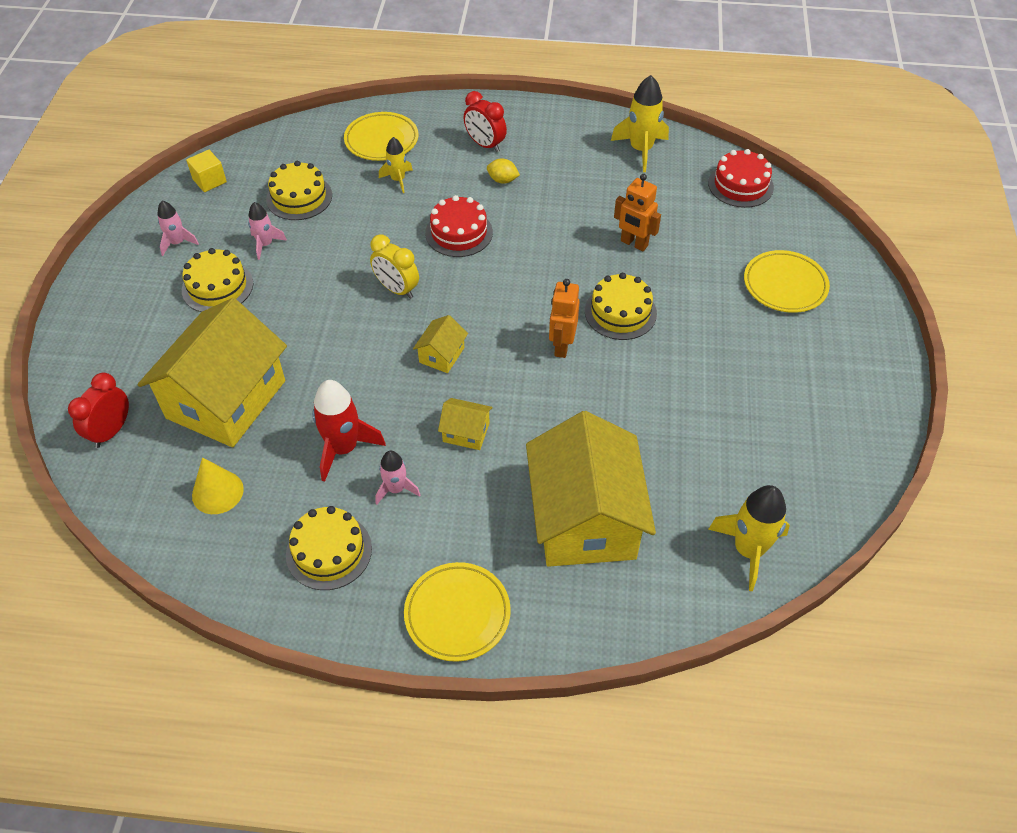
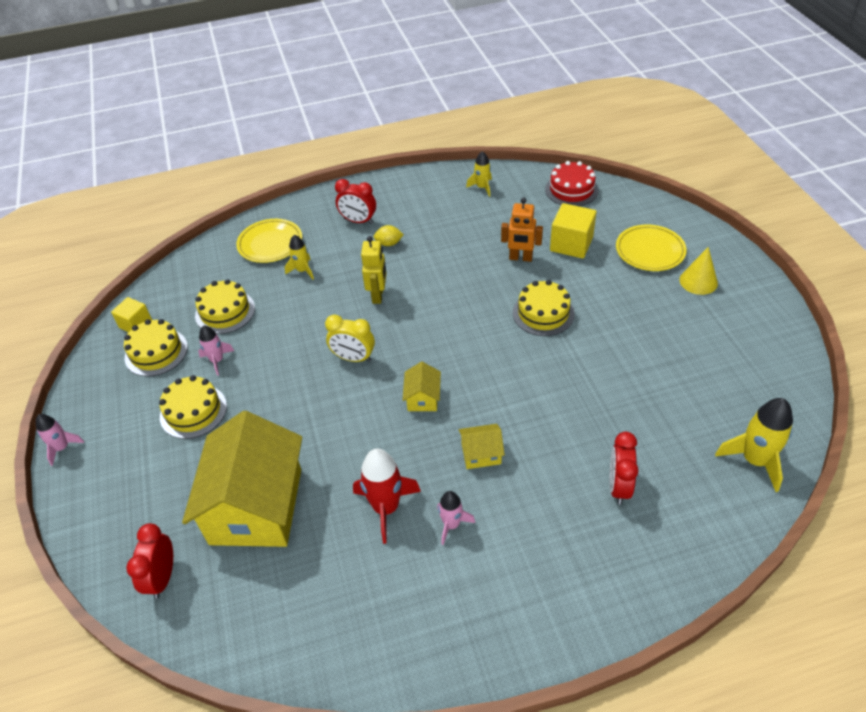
camera: 20 degrees left, 5 degrees down
pink rocket [157,201,199,256] -> pink rocket moved to [36,414,84,466]
yellow cone [192,457,244,514] -> yellow cone moved to [679,247,718,295]
yellow cake [286,506,372,590] -> yellow cake moved to [124,319,188,377]
yellow plate [404,562,511,662] -> none
red cake [425,195,493,257] -> yellow robot [361,236,387,304]
yellow house [526,411,656,567] -> red clock [610,432,639,505]
orange robot [549,279,580,358] -> none
yellow rocket [611,75,669,172] -> yellow rocket [466,151,492,197], size x0.59
none -> yellow cube [550,203,597,259]

